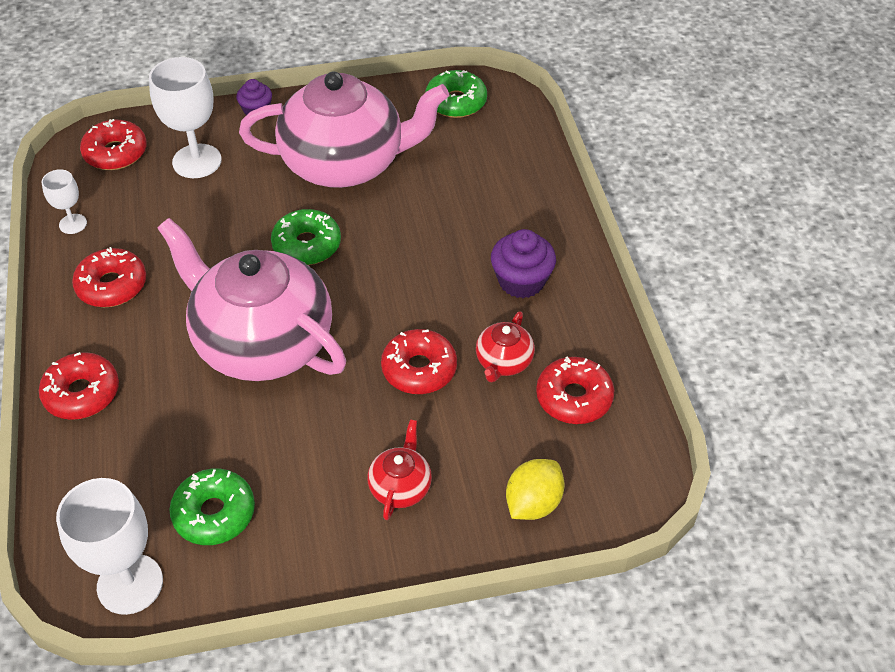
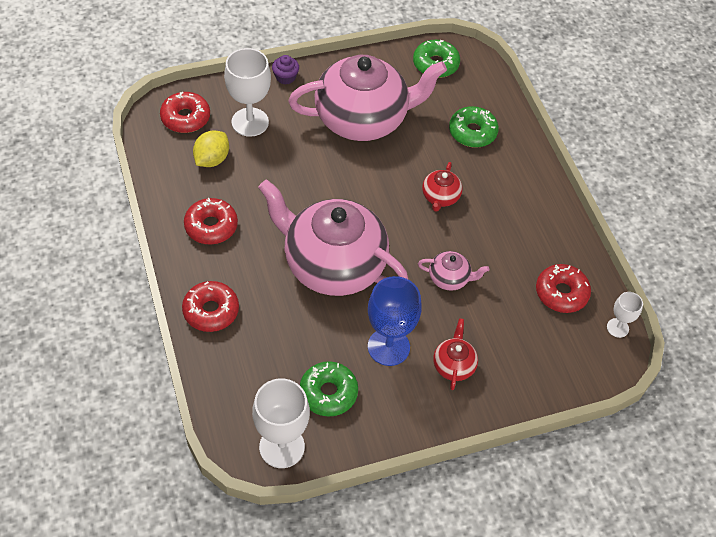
camera: 10 degrees left, 5 degrees up
white goblet [42,169,87,234] -> white goblet moved to [607,292,643,338]
green donut [271,209,341,265] -> green donut moved to [449,106,499,148]
red donut [381,329,457,394] -> pink teapot [418,251,489,291]
red teapot [476,311,535,383] -> red teapot moved to [422,162,463,212]
purple cupcake [491,229,556,298] -> none
yellow lemon [506,459,565,520] -> yellow lemon moved to [193,130,229,167]
none -> blue goblet [368,276,422,366]

